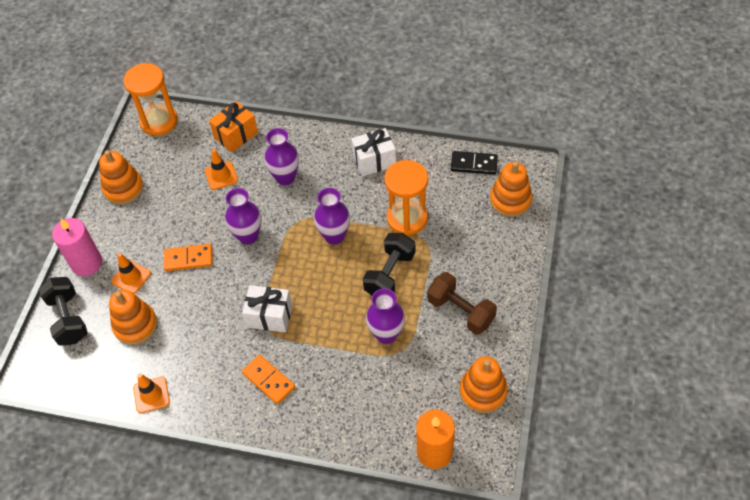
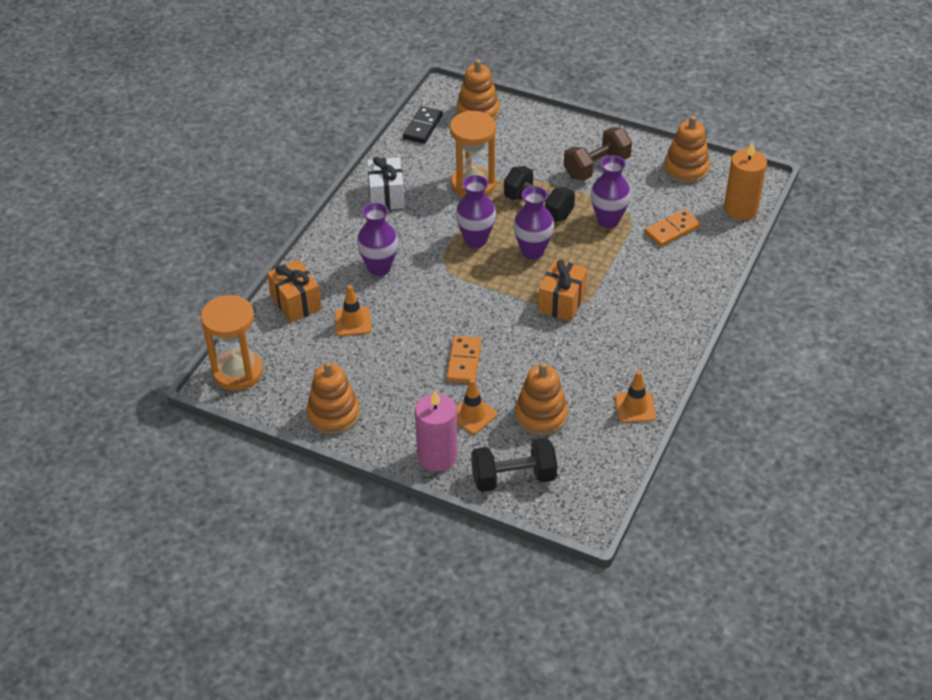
camera: 80 degrees left, 10 degrees down
purple vase [225,188,261,245] -> purple vase moved to [513,186,554,259]
white gift [242,285,292,332] -> orange gift [538,259,588,322]
orange domino [242,355,295,404] -> orange domino moved to [644,209,701,247]

